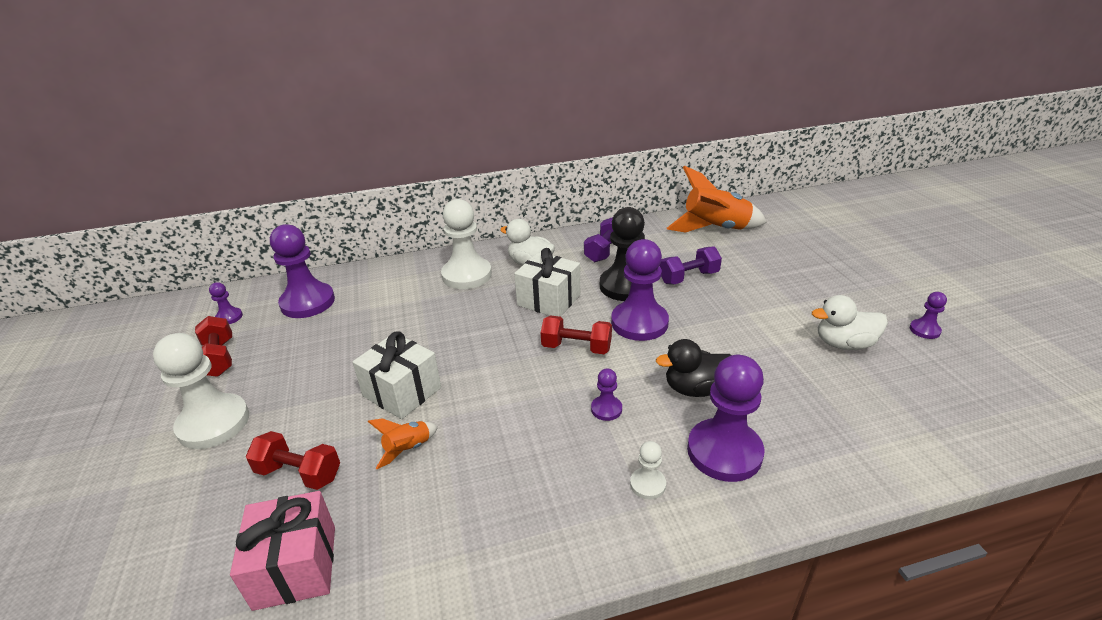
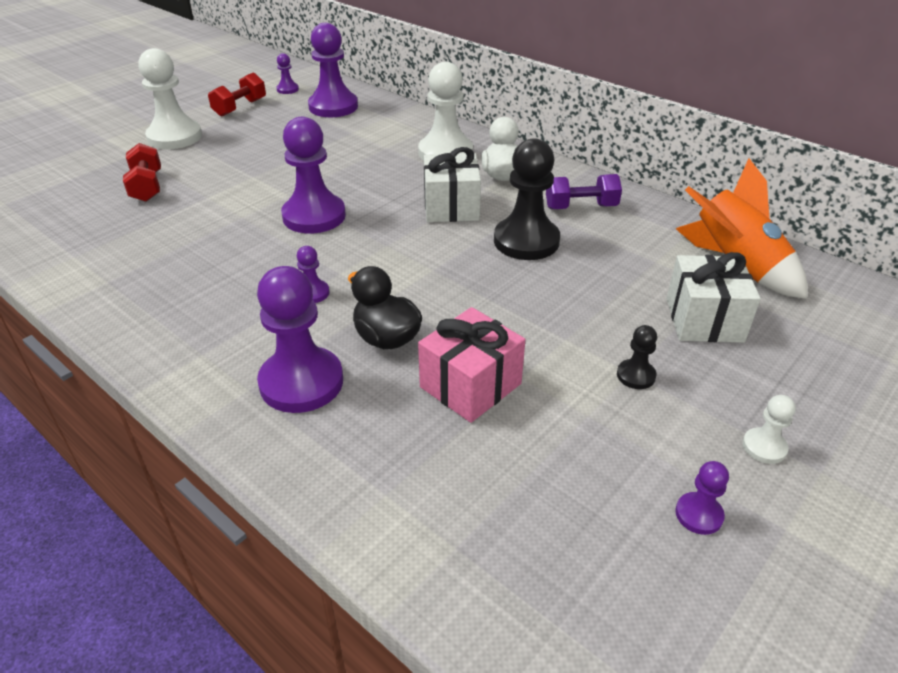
camera: 55 degrees right, 5 degrees up
pink gift [230,491,335,611] -> pink gift moved to [418,307,525,423]
white gift [352,331,441,419] -> white gift moved to [667,252,761,343]
orange rocket [368,418,438,469] -> none
red dumbbell [541,315,612,354] -> none
purple pawn [611,239,669,341] -> purple pawn moved to [281,117,346,233]
white pawn [630,441,666,500] -> white pawn moved to [742,395,796,464]
purple dumbbell [660,246,722,284] -> none
white duck [812,295,888,350] -> none
none -> black pawn [617,325,657,389]

